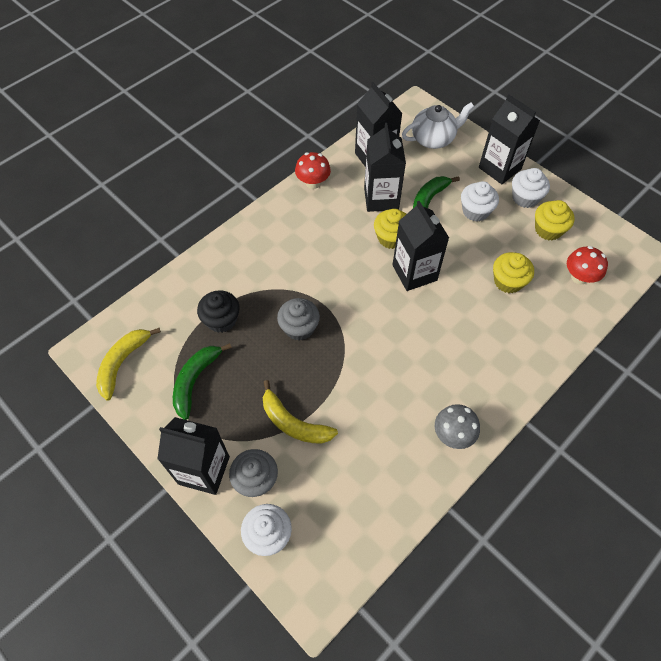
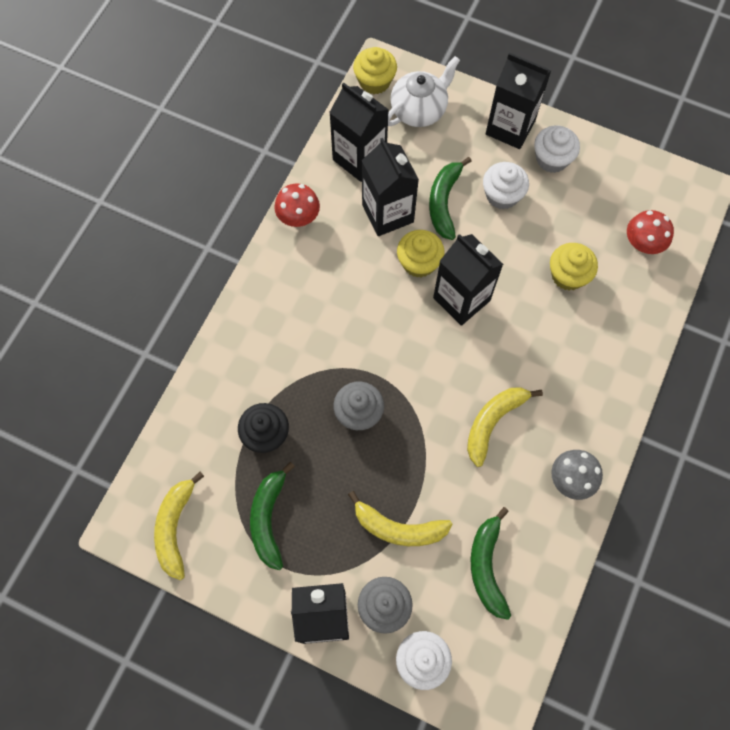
camera: 20 degrees left, 10 degrees up
yellow cupcake [535,200,575,240] -> yellow cupcake moved to [353,47,397,94]
none -> yellow banana [467,387,543,467]
none -> green banana [471,507,511,620]

